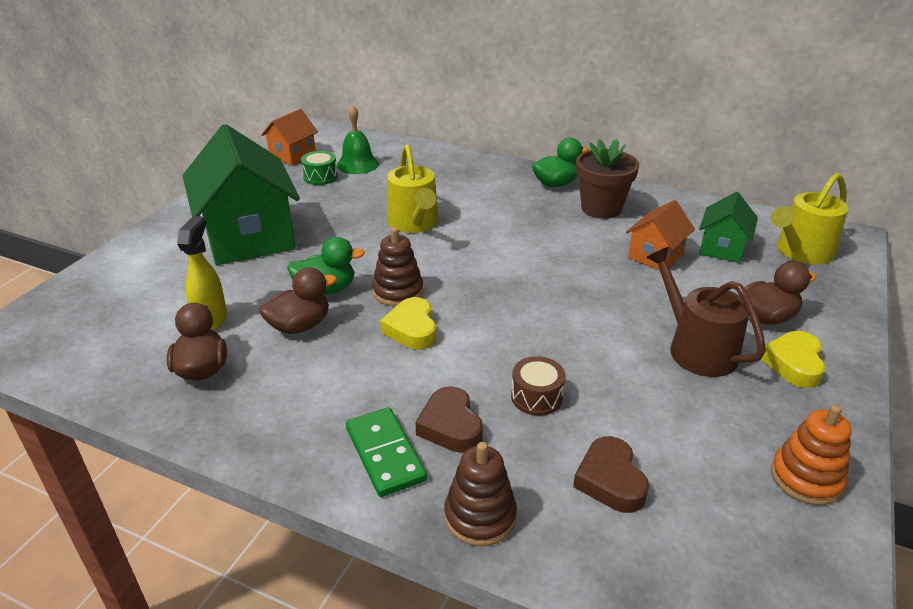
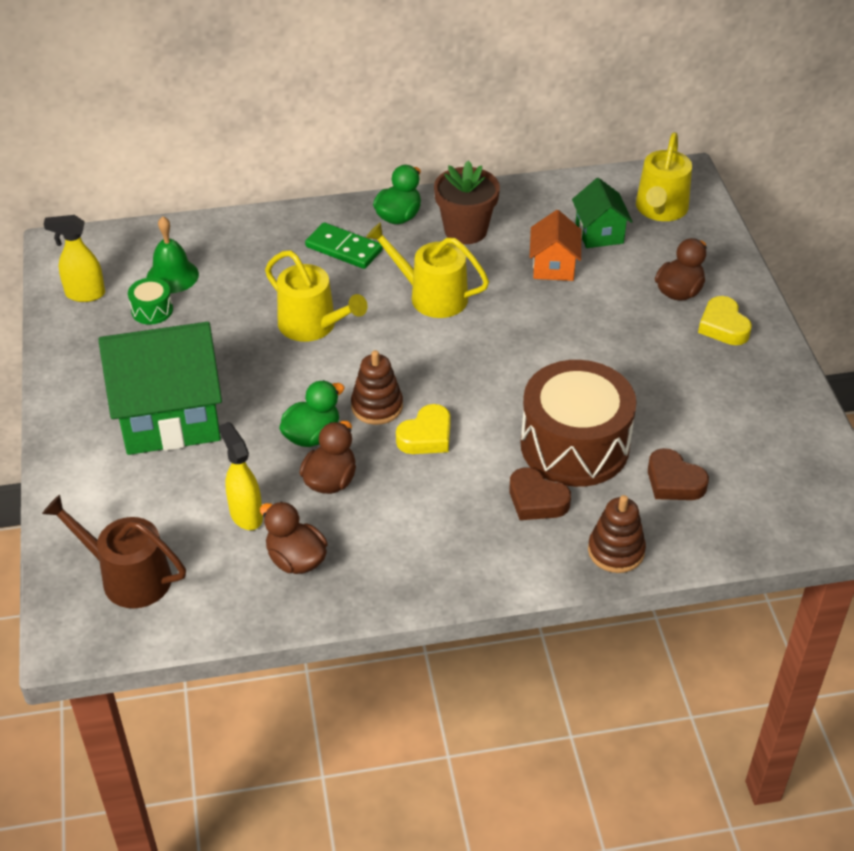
camera: 35 degrees left, 10 degrees up
green house [182,124,300,265] -> green house turned 45 degrees counterclockwise [98,322,222,455]
orange house [261,109,318,165] -> yellow spray bottle [44,215,105,302]
green domino [346,407,427,497] -> green domino moved to [305,222,383,269]
yellow heart [380,297,436,350] -> yellow heart turned 90 degrees counterclockwise [396,404,451,454]
brown drum [511,356,566,416] -> brown drum [521,360,637,487], size x2.41
brown watering can [646,247,766,377] -> brown watering can moved to [42,495,186,608]
orange stacking toy [771,405,852,505] -> none
none -> yellow watering can [366,223,489,318]

